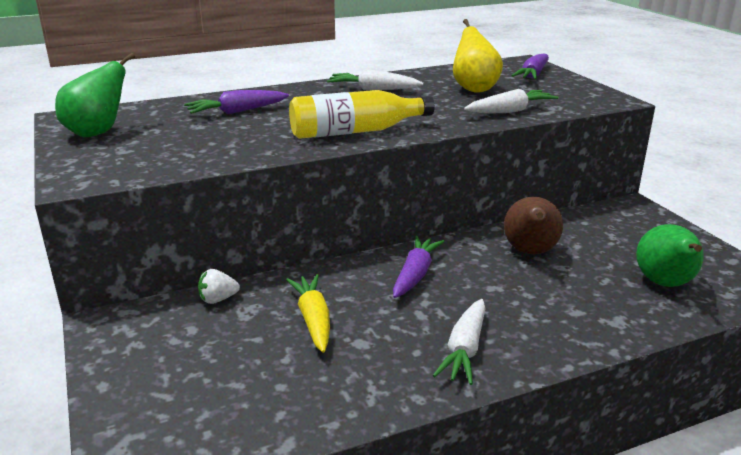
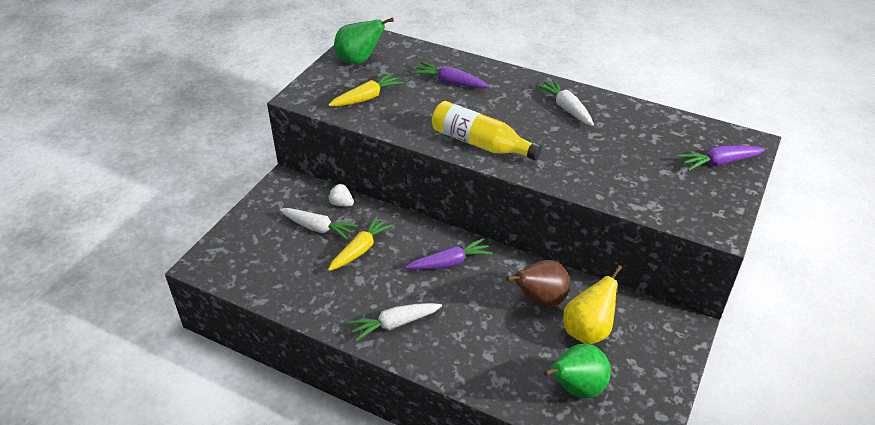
camera: 50 degrees right, 15 degrees up
yellow pear [453,19,503,93] -> yellow pear moved to [563,265,622,344]
white carrot [464,89,558,113] -> white carrot moved to [280,208,358,240]
none -> yellow carrot [328,73,404,106]

